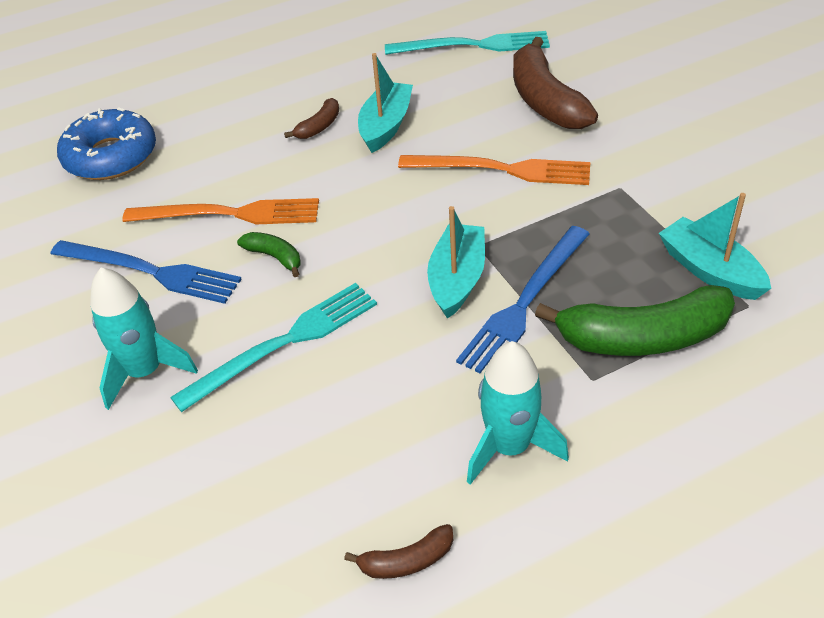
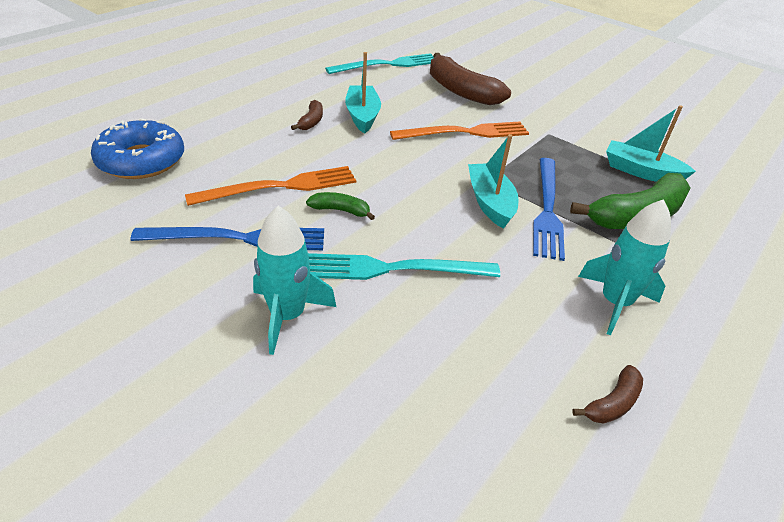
camera: 30 degrees left, 5 degrees down
turquoise fork [170,283,377,412] -> turquoise fork turned 120 degrees counterclockwise [308,253,500,280]

